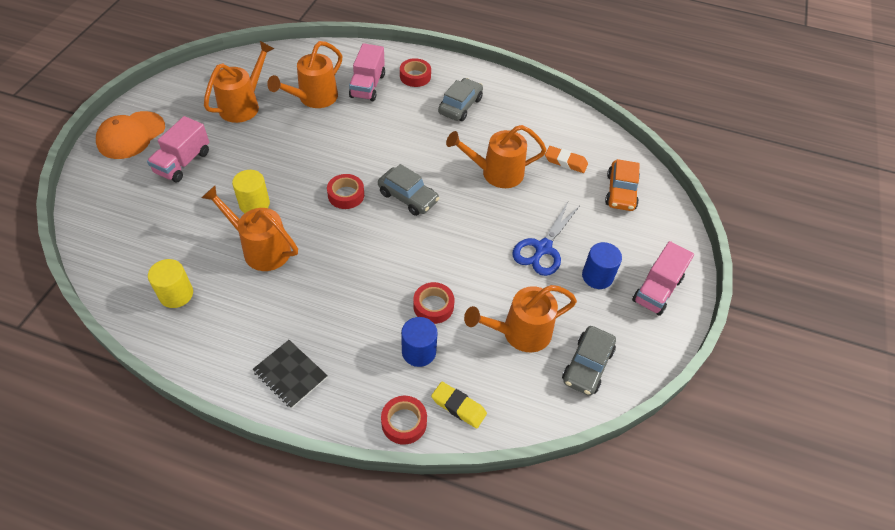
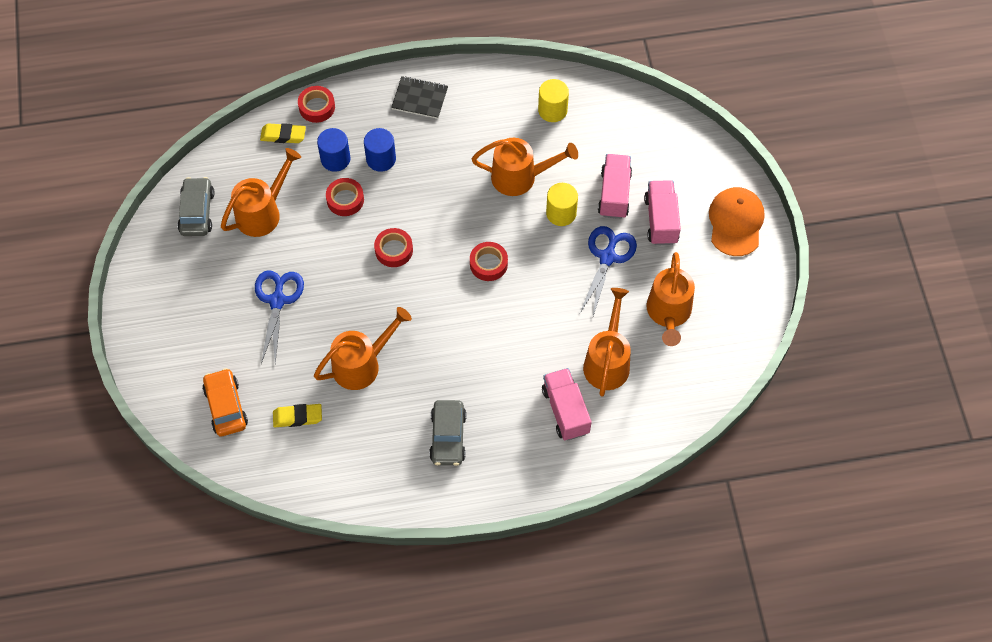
camera: 155 degrees right, 10 degrees up
grey car [378,164,439,216] -> none
red tape [400,58,431,87] -> red tape moved to [374,228,413,267]
orange eraser [545,146,588,173] -> yellow eraser [273,404,322,427]
blue cylinder [582,242,622,289] -> blue cylinder moved to [364,128,396,172]
pink truck [632,241,694,316] -> pink truck moved to [598,154,632,219]
none -> blue scissors [580,226,637,316]

